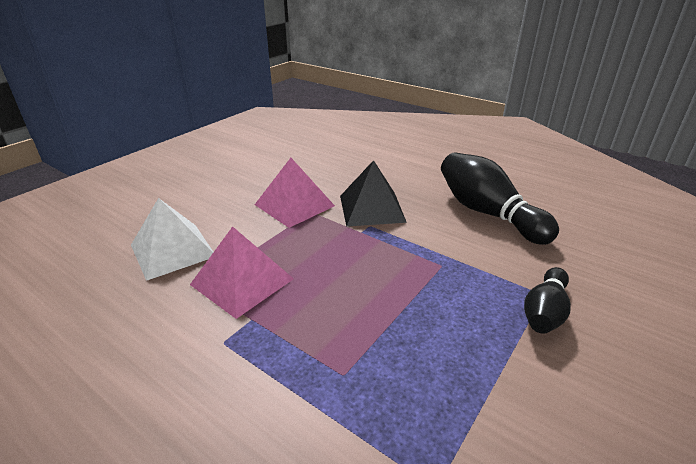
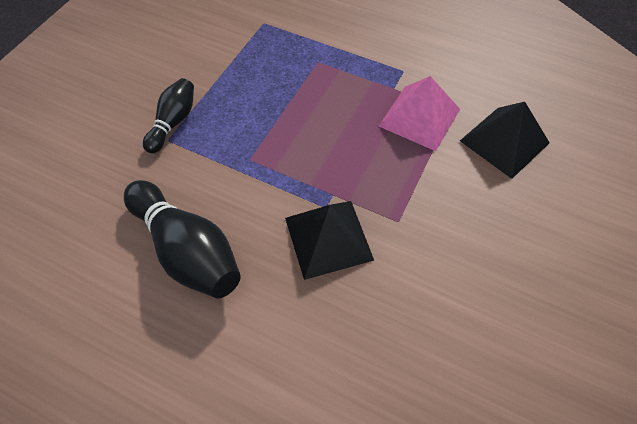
camera: 170 degrees right, 25 degrees up
white pyramid [131,198,213,281] -> black pyramid [460,102,550,179]
pink pyramid [255,158,335,228] -> none

